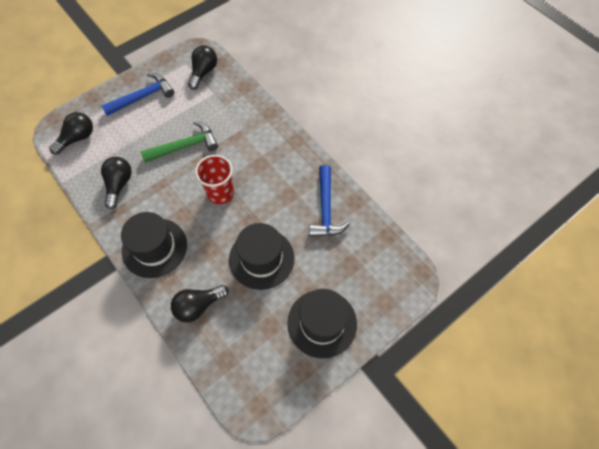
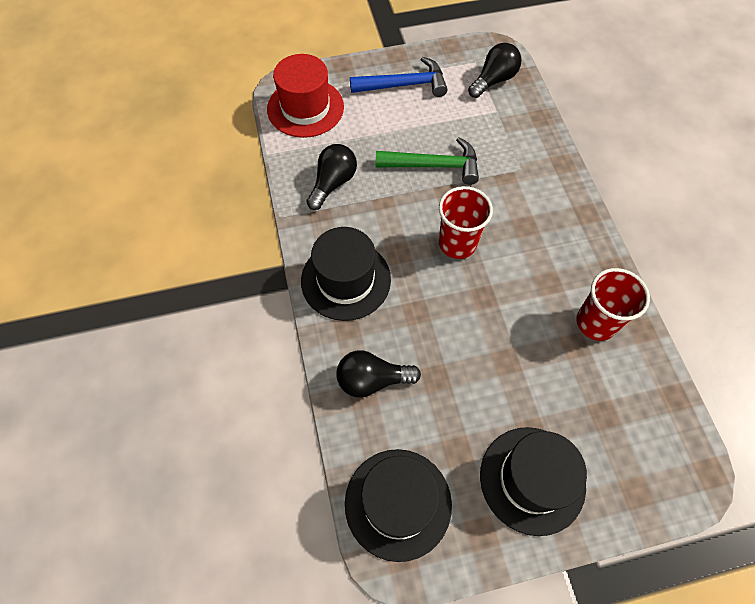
camera: 25 degrees right, 0 degrees up
black light bulb [49,112,93,155] -> red hat [267,54,344,138]
black hat [229,223,294,290] -> black hat moved to [345,449,452,562]
blue hammer [309,165,350,237] -> red cup [576,268,650,341]

